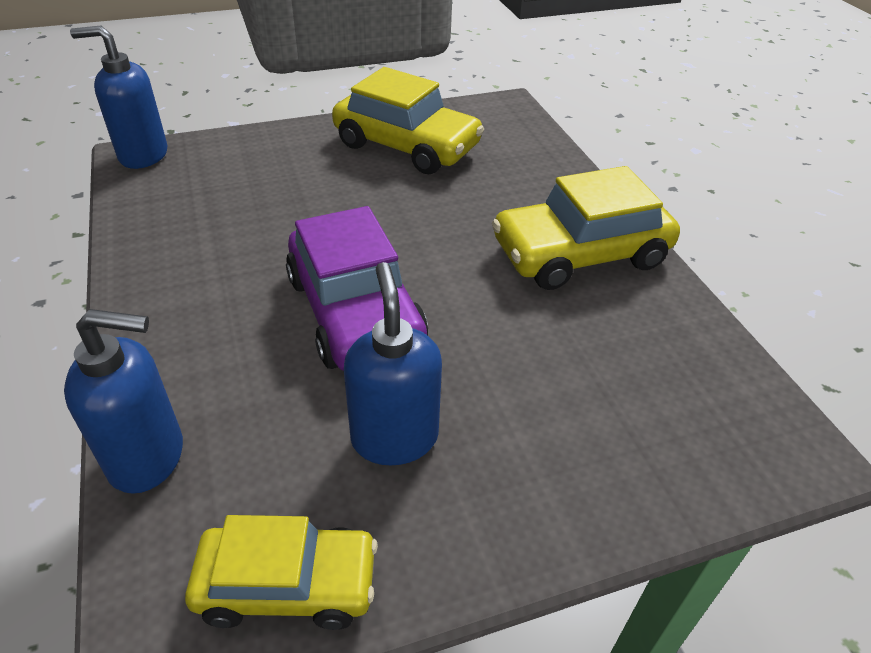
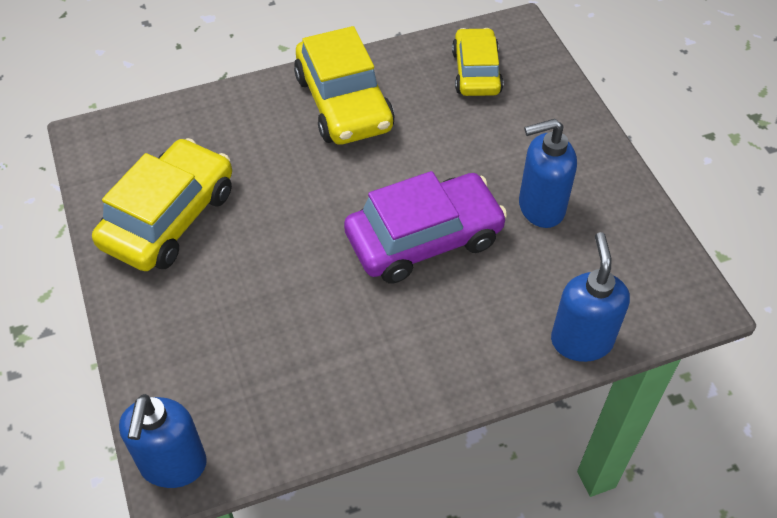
camera: 90 degrees left, 10 degrees up
yellow car [185,515,378,630] -> yellow car moved to [452,28,503,96]

